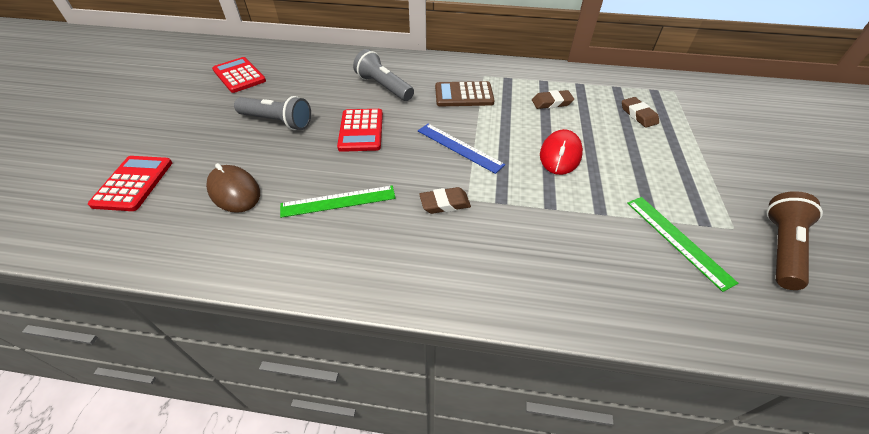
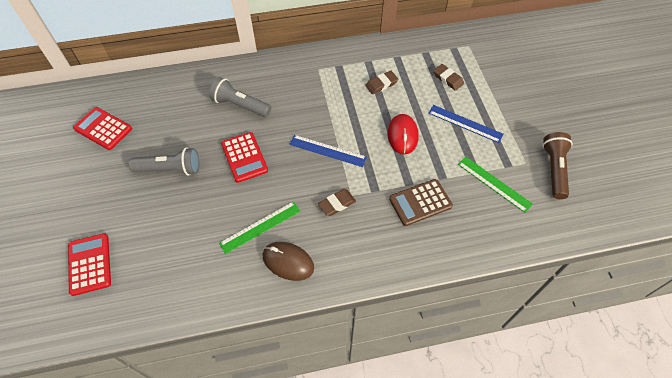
camera: 20 degrees left, 10 degrees up
brown mouse [206,163,260,213] -> brown mouse moved to [263,242,314,281]
brown calculator [435,81,495,106] -> brown calculator moved to [389,179,453,226]
none -> blue ruler [429,105,504,143]

